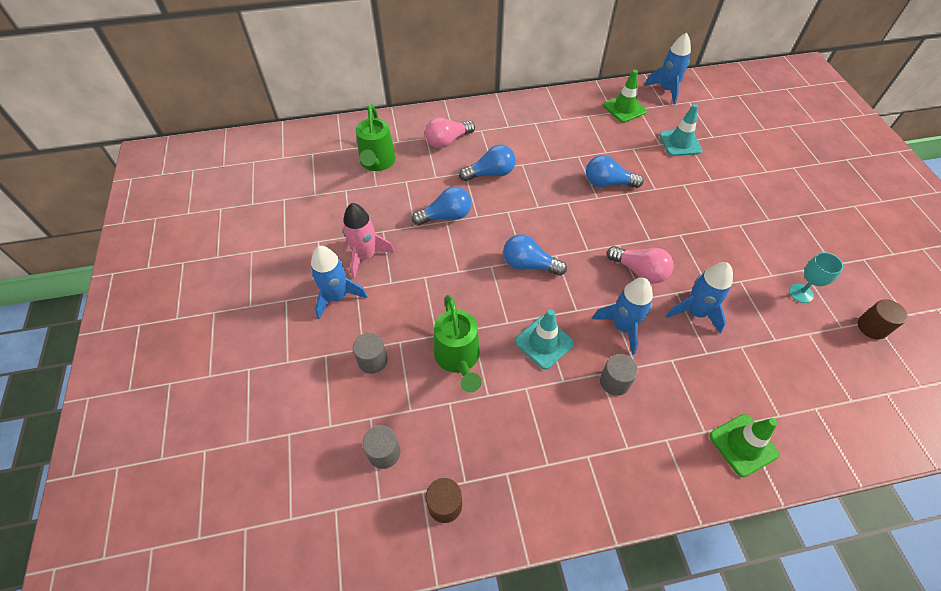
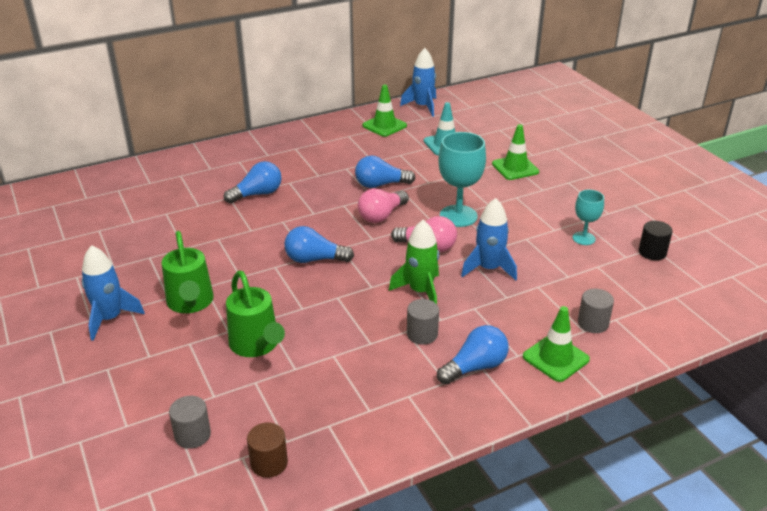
camera: 15 degrees left, 20 degrees down
pink rocket [343,203,394,279] -> none
grey cylinder [353,333,387,374] -> grey cylinder moved to [578,289,614,333]
green watering can [356,104,396,171] -> green watering can moved to [162,231,214,313]
blue light bulb [412,186,471,225] -> blue light bulb moved to [437,325,509,385]
pink light bulb [425,117,475,148] -> pink light bulb moved to [358,189,409,223]
turquoise traffic cone [515,309,574,369] -> none
blue rocket [592,278,653,355] -> green rocket [389,220,439,304]
brown cylinder [857,299,907,339] -> black cylinder [638,221,673,260]
none -> turquoise goblet [439,132,486,227]
none -> green traffic cone [492,124,539,180]

